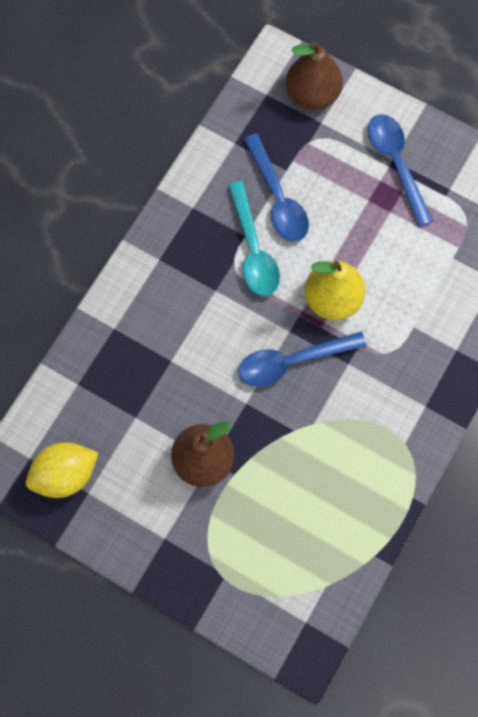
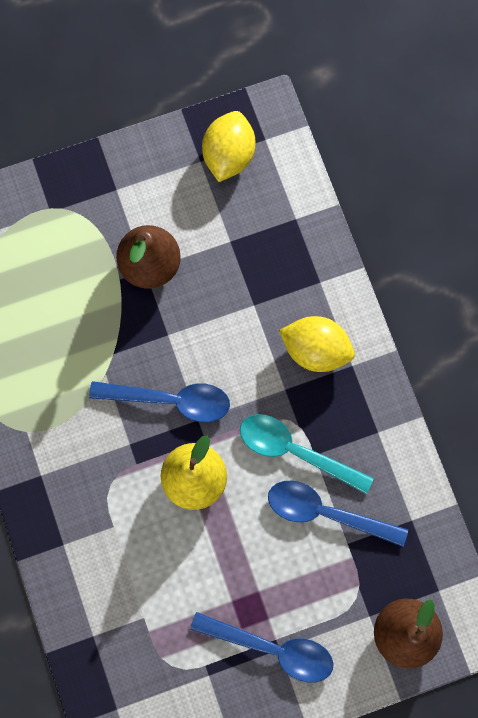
camera: 130 degrees right, 5 degrees up
blue spoon [238,332,367,386] -> blue spoon turned 75 degrees clockwise [89,381,230,422]
none -> yellow lemon [279,316,355,372]

